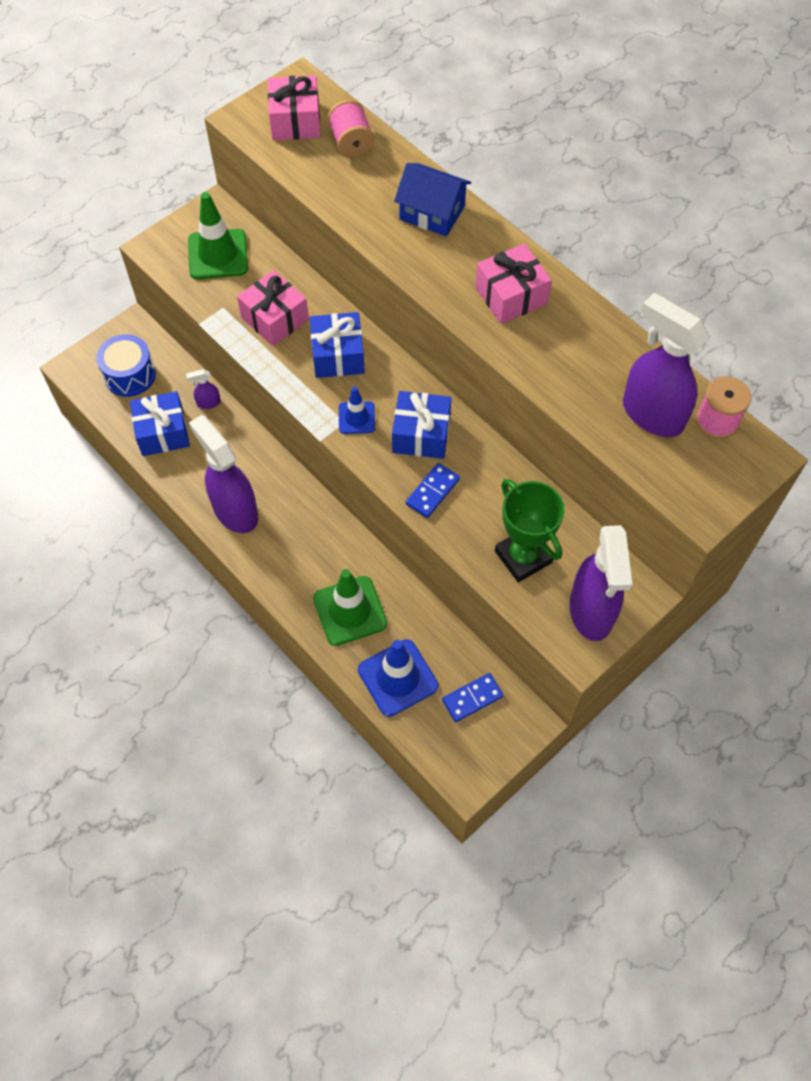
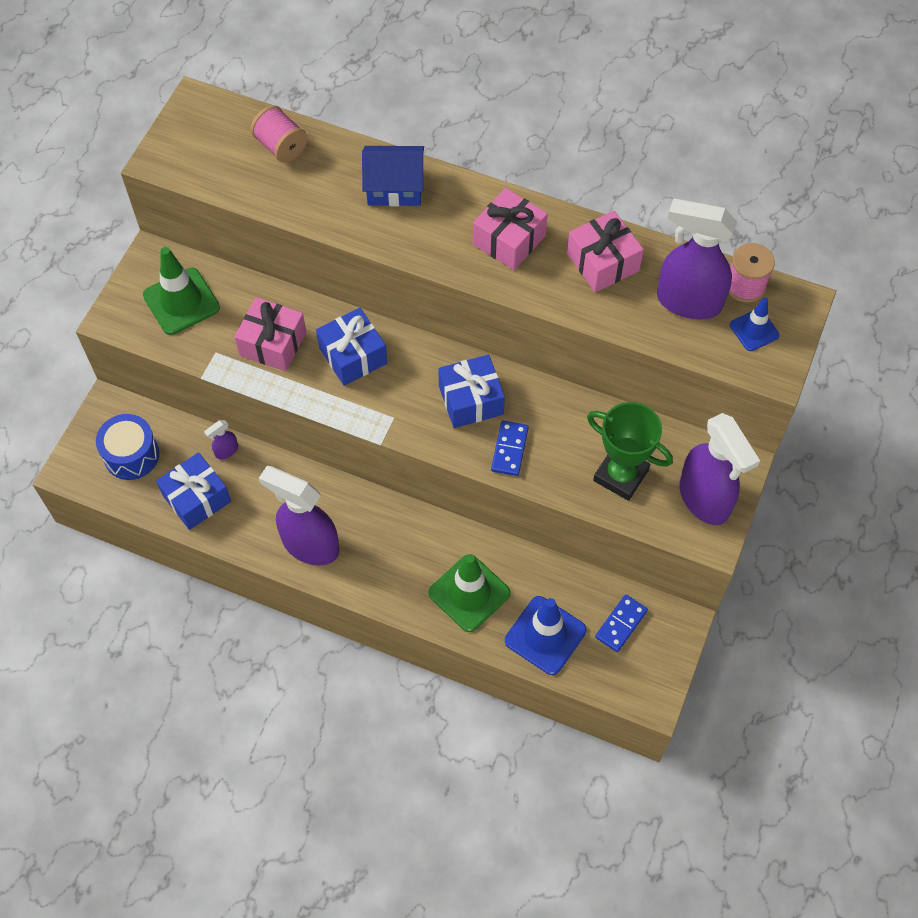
camera: 25 degrees left, 0 degrees up
pink gift [268,75,321,140] -> pink gift moved to [567,211,644,292]
blue traffic cone [339,387,375,434] -> blue traffic cone moved to [730,298,780,351]

